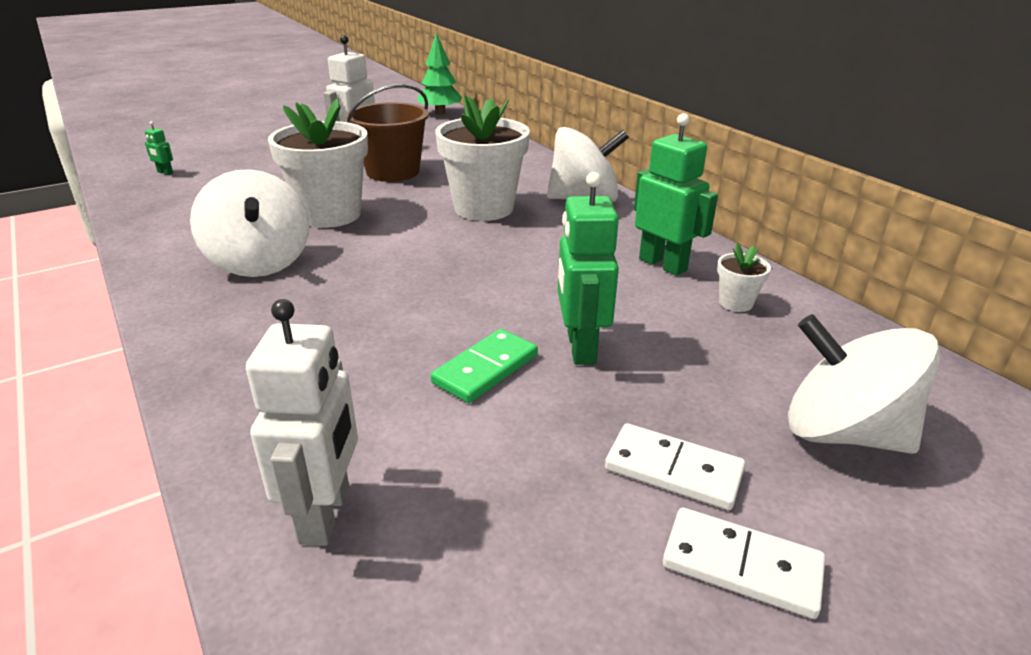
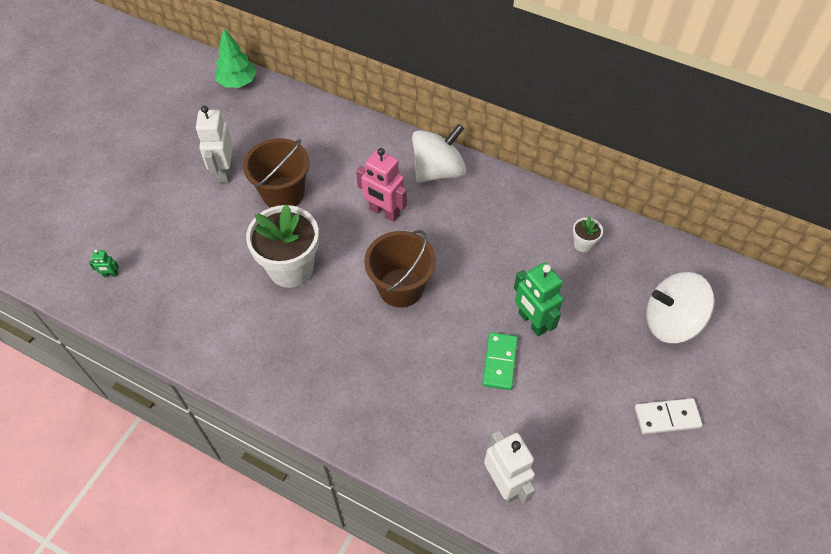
camera: 30 degrees left, 25 degrees up
white spinning top [190,169,310,277] -> none
white flower pot [435,94,530,221] -> pink robot [356,148,407,222]
white domino [605,423,745,510] -> none
green robot [634,113,718,276] -> none
none -> brown bucket [364,230,436,307]

